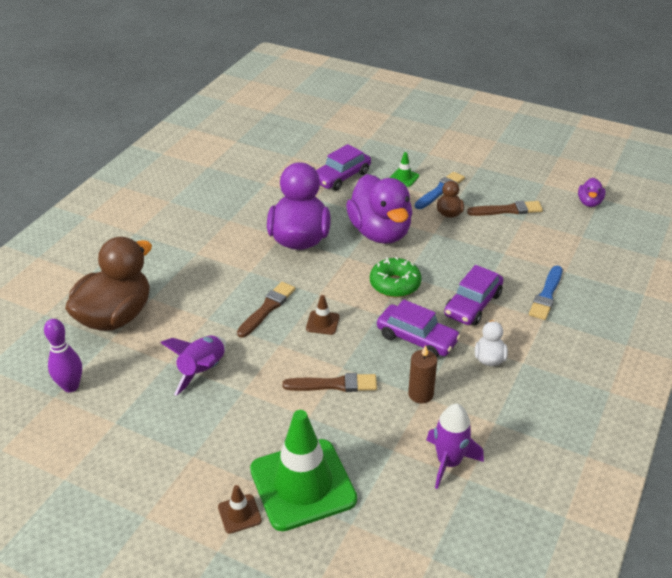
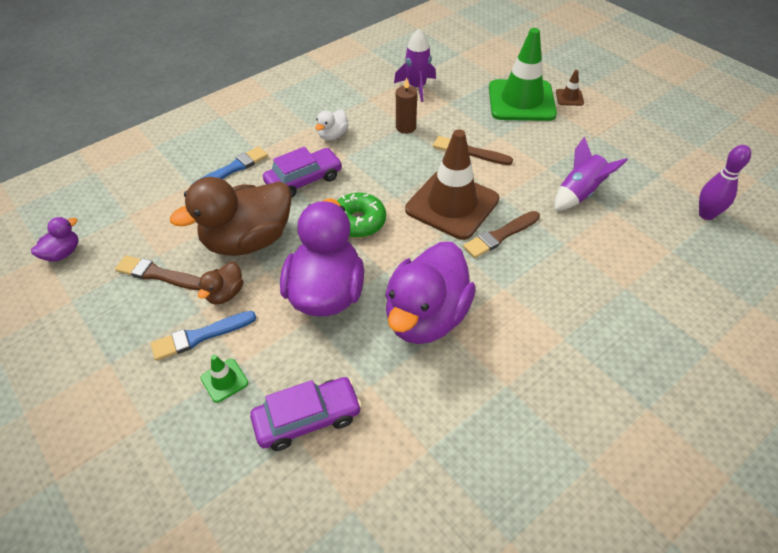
camera: 155 degrees left, 10 degrees up
brown duck [65,237,152,331] -> brown duck moved to [170,177,292,256]
brown traffic cone [306,295,340,335] -> brown traffic cone [405,129,499,240], size x2.46
purple car [377,299,461,357] -> none

